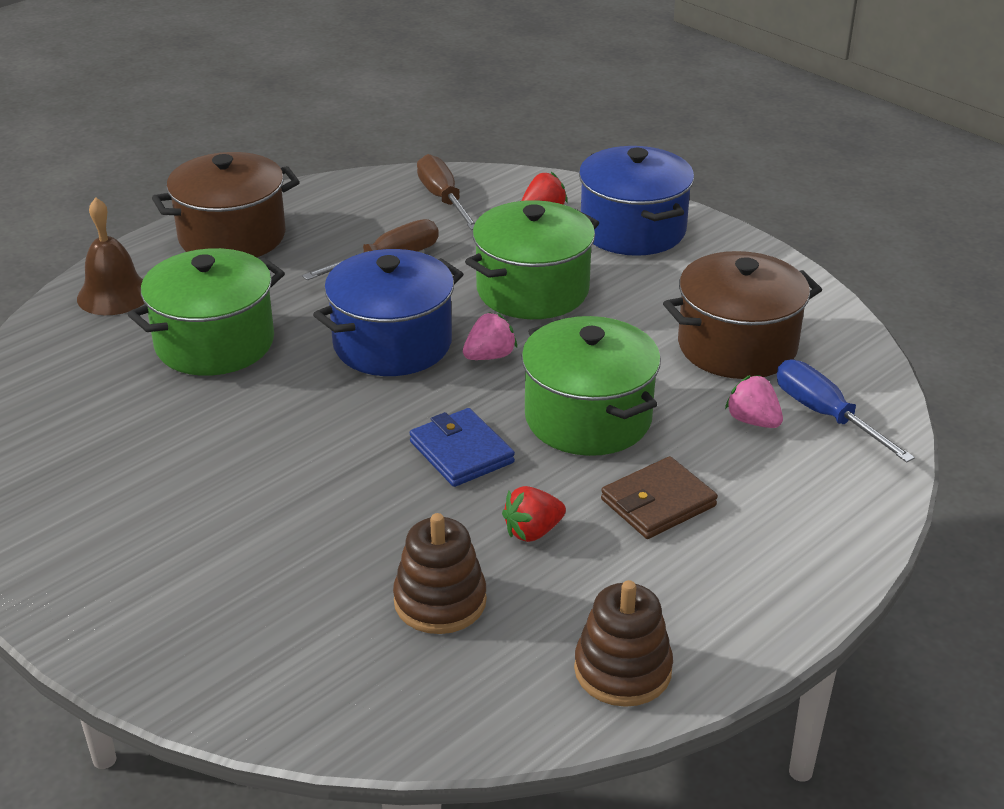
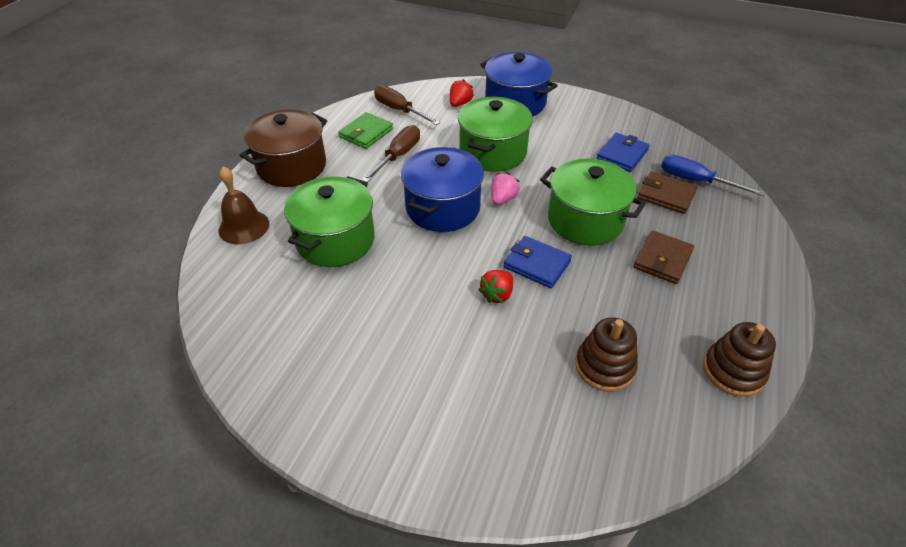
camera: 25 degrees left, 10 degrees up
red strawberry [502,486,566,542] -> red strawberry moved to [478,270,513,303]
brown pot [663,251,822,379] -> blue wallet [596,133,650,172]
pink strawberry [725,375,783,428] -> brown wallet [637,171,697,214]
none -> green wallet [338,112,393,149]

